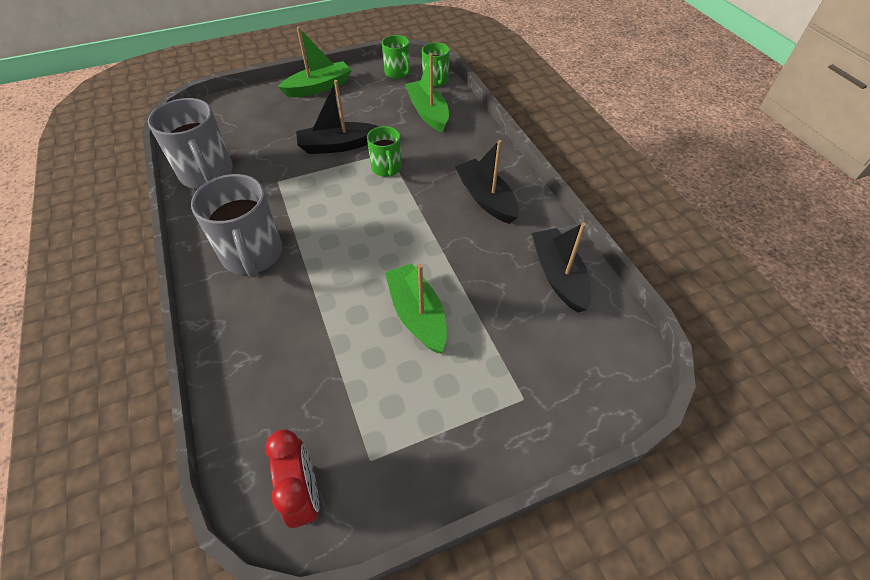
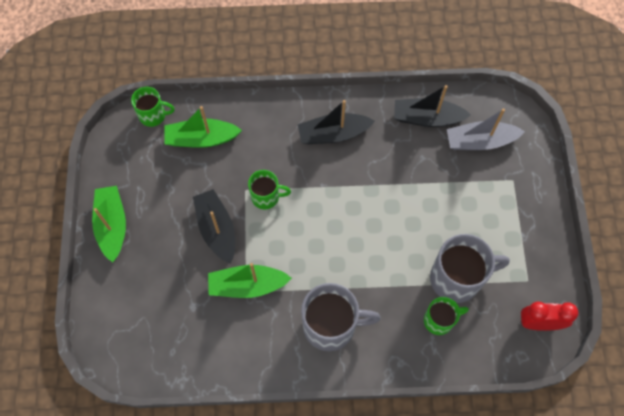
camera: 70 degrees left, 15 degrees up
grey mug [148,98,233,189] -> grey mug moved to [430,234,510,303]
black boat [296,80,379,154] -> black boat turned 150 degrees clockwise [193,189,235,264]
green mug [382,35,410,79] -> green mug moved to [424,297,469,335]
green boat [385,263,447,353] -> green boat moved to [208,263,292,298]
none -> grey boat [447,108,525,150]

